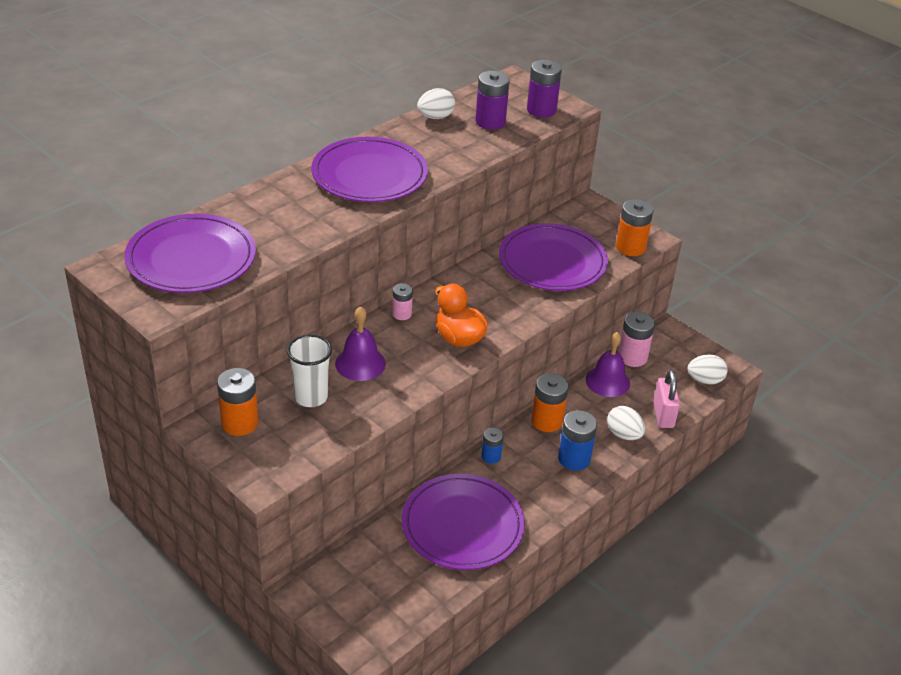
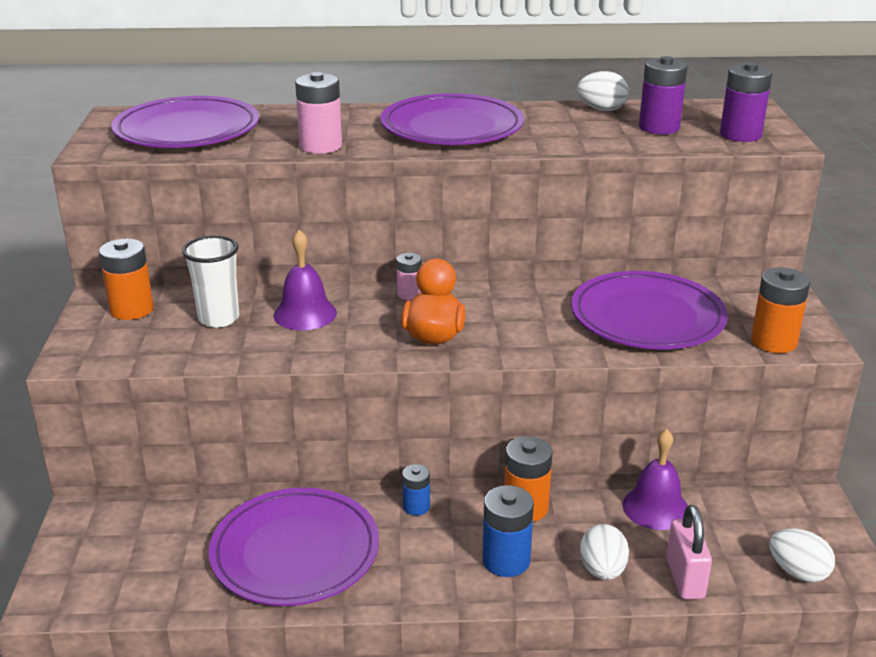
camera: 45 degrees right, 10 degrees down
pink battery [618,311,655,367] -> pink battery moved to [295,72,342,154]
pink padlock [653,370,680,428] -> pink padlock turned 45 degrees counterclockwise [666,505,712,600]

